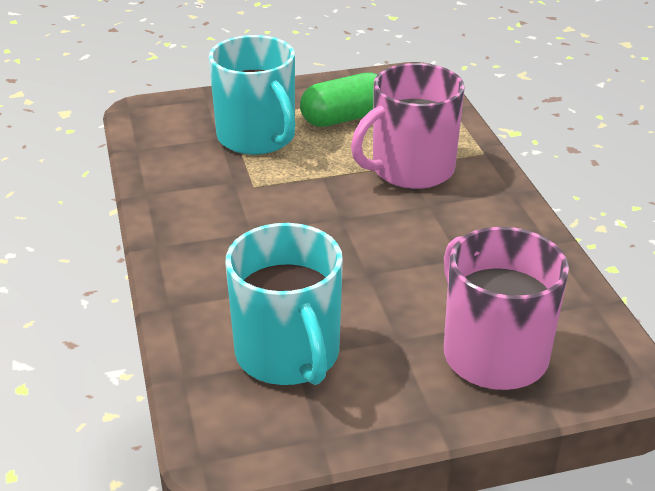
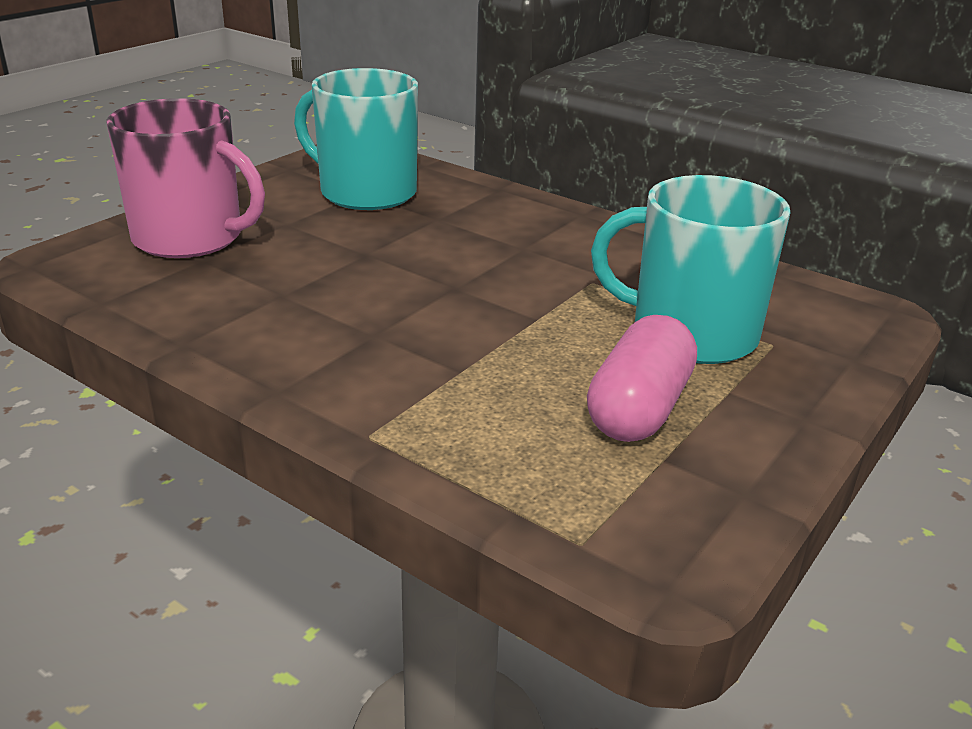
camera: 140 degrees right, 5 degrees down
green capsule [300,72,378,127] -> pink capsule [587,315,697,442]
pink mug [351,63,465,189] -> none

